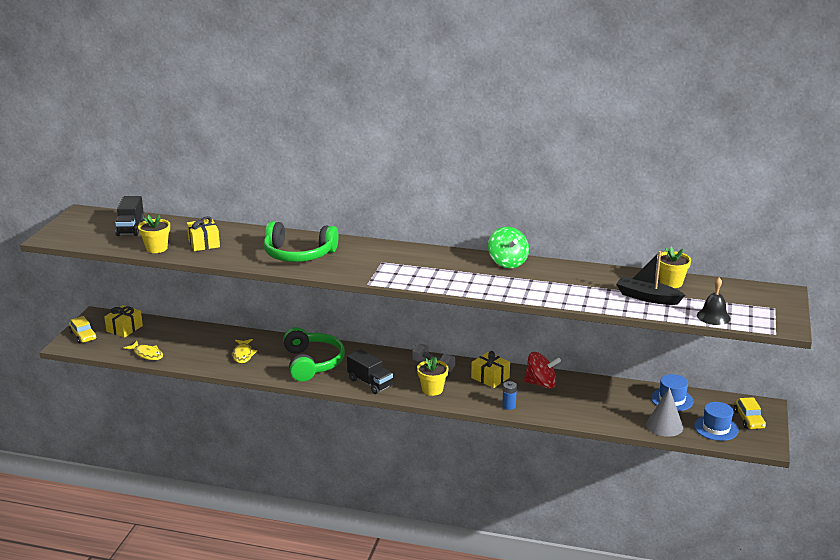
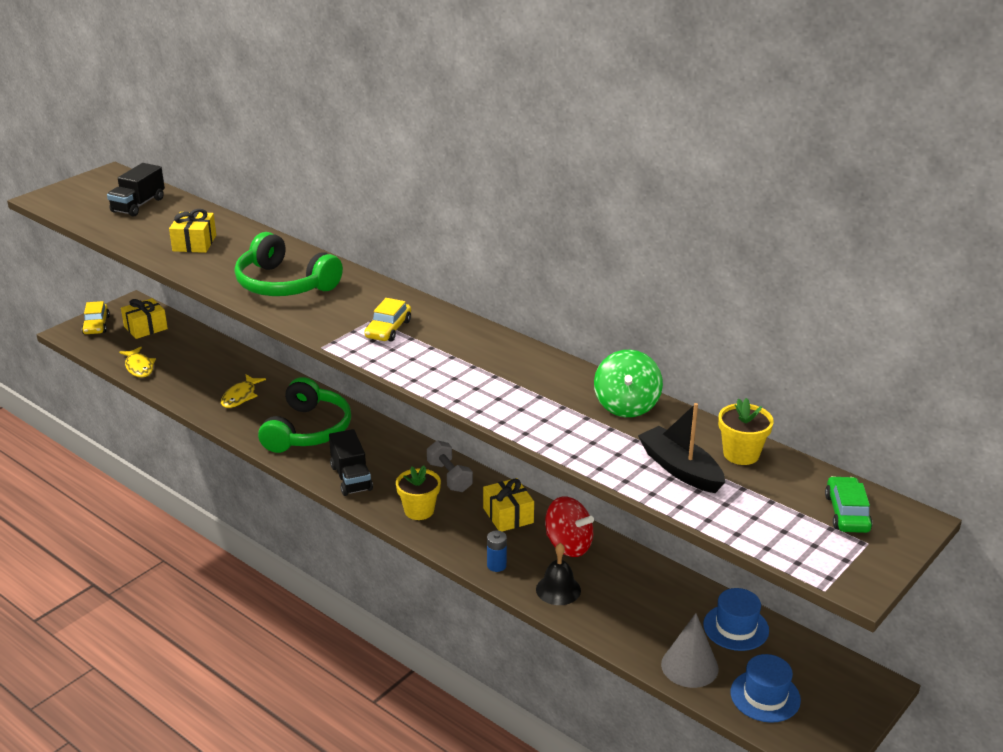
camera: 25 degrees right, 5 degrees up
yellow flower pot [138,215,170,253] -> none
green spinning top [488,227,529,268] -> green spinning top moved to [594,350,663,417]
black bell [697,278,731,325] -> black bell moved to [536,543,581,605]
yellow car [734,397,766,429] -> yellow car moved to [364,298,411,342]
none -> green car [825,476,873,533]

